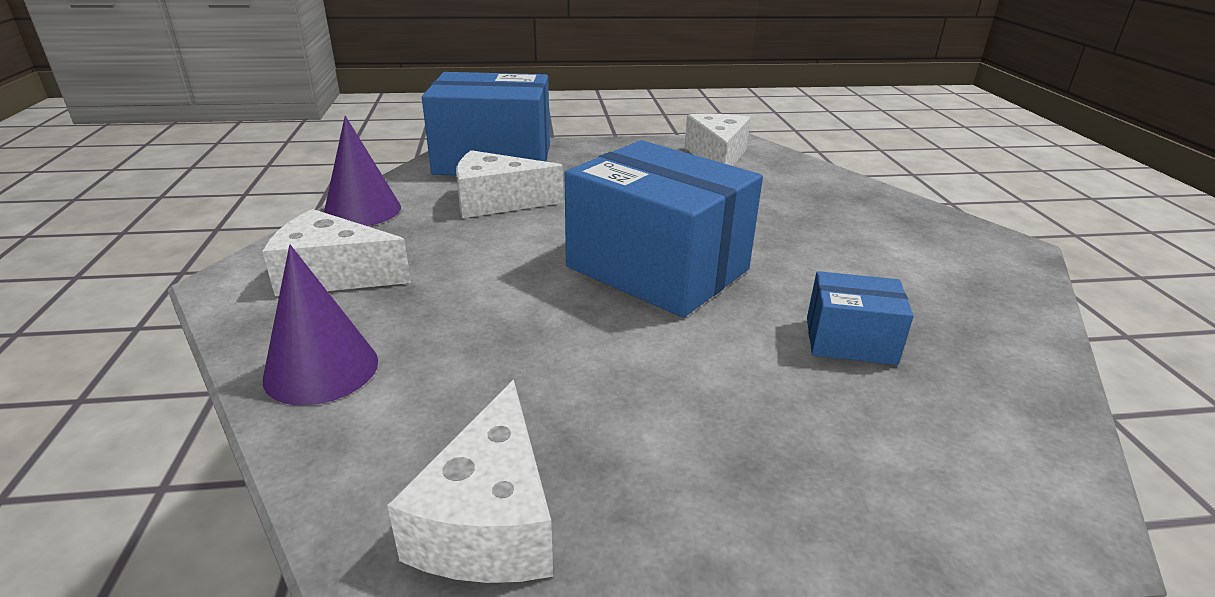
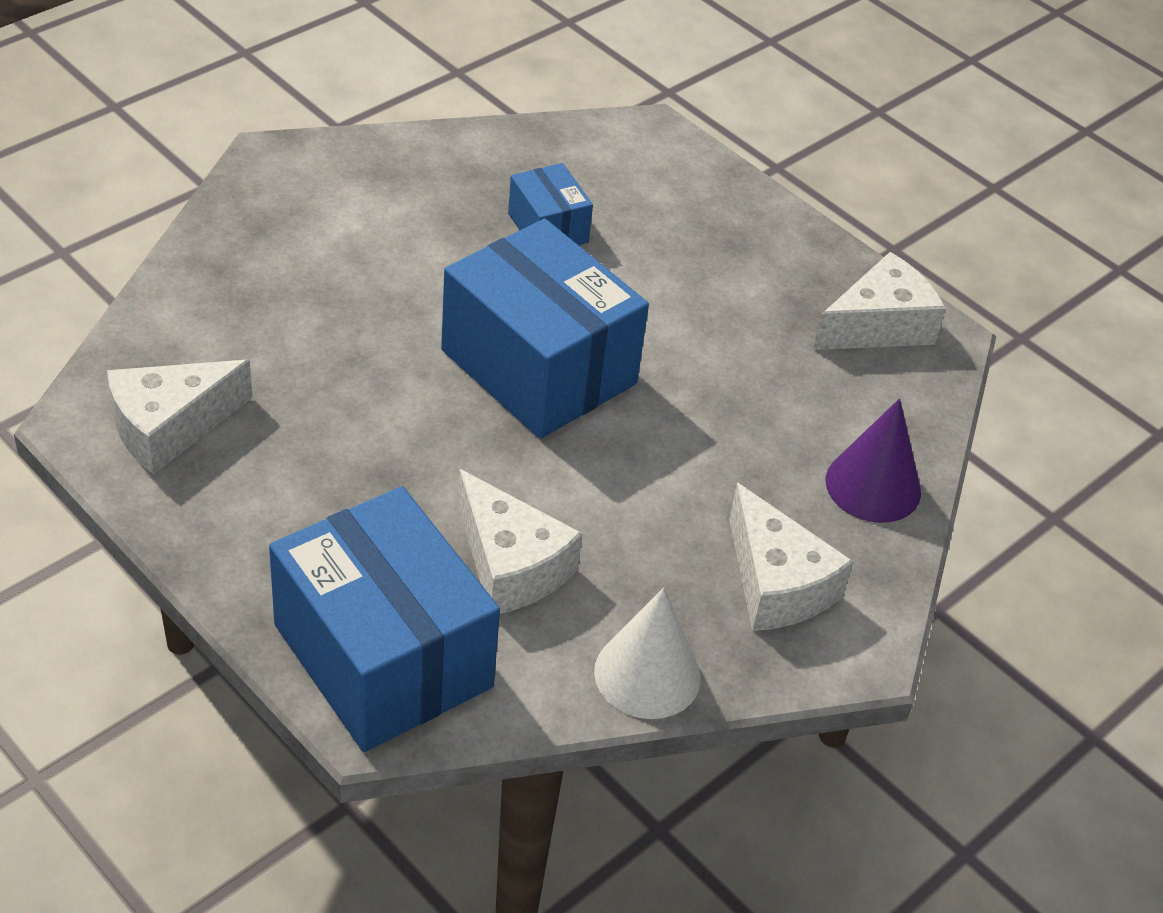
camera: 130 degrees left, 15 degrees up
purple cone [324,116,401,226] -> white cone [594,588,701,719]
blue box [564,140,763,318] -> blue box turned 45 degrees counterclockwise [441,219,649,439]

